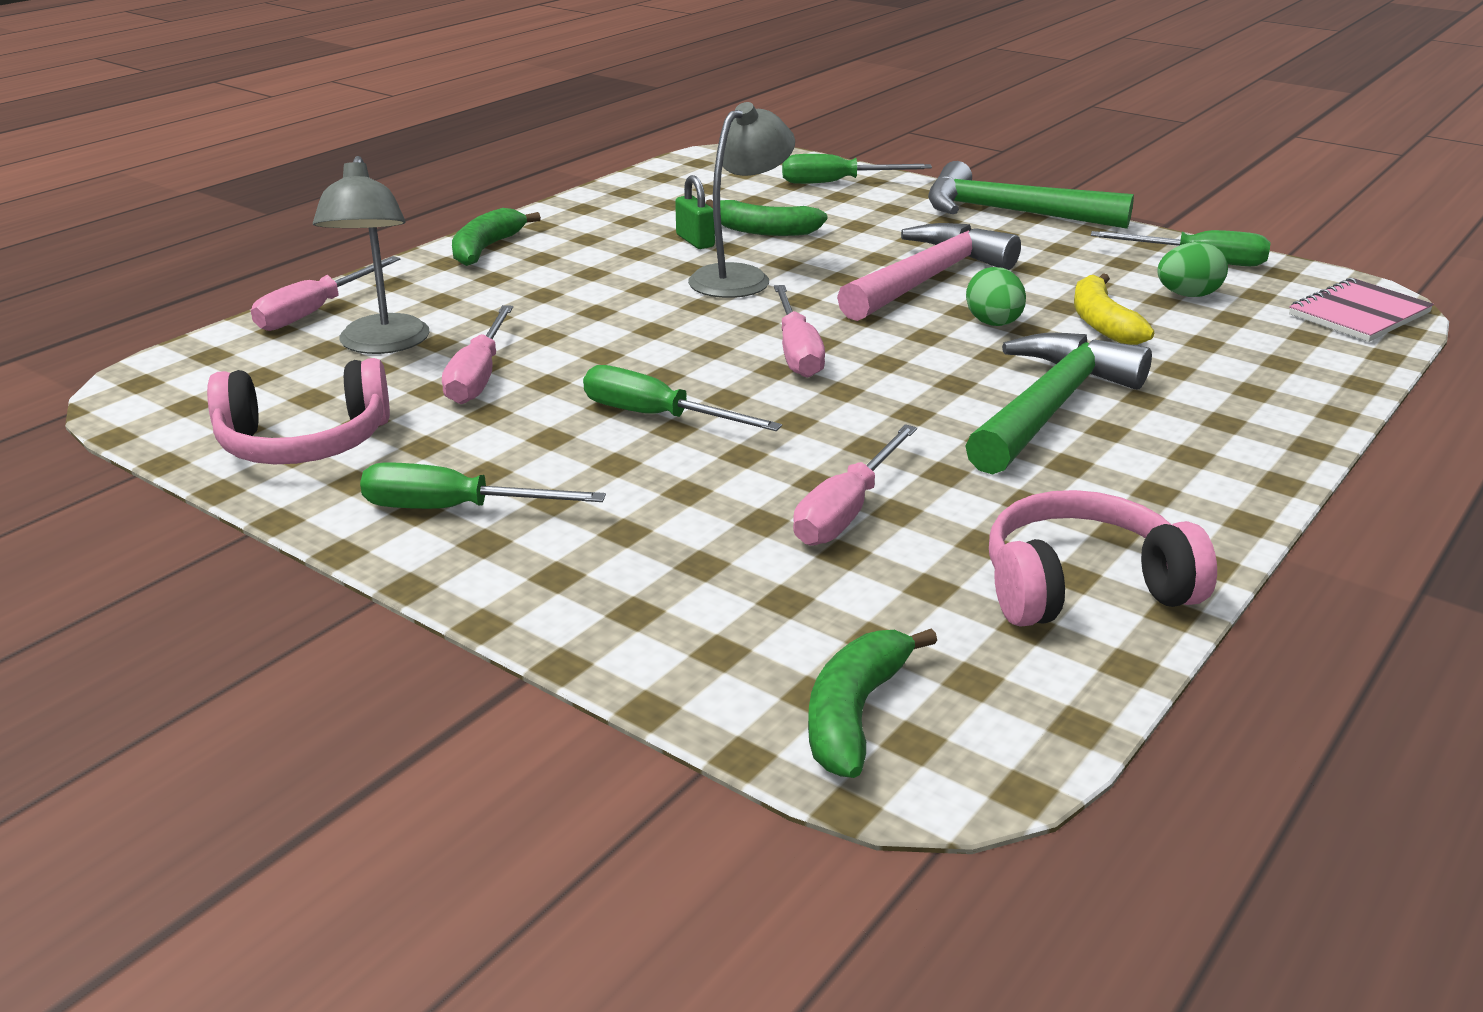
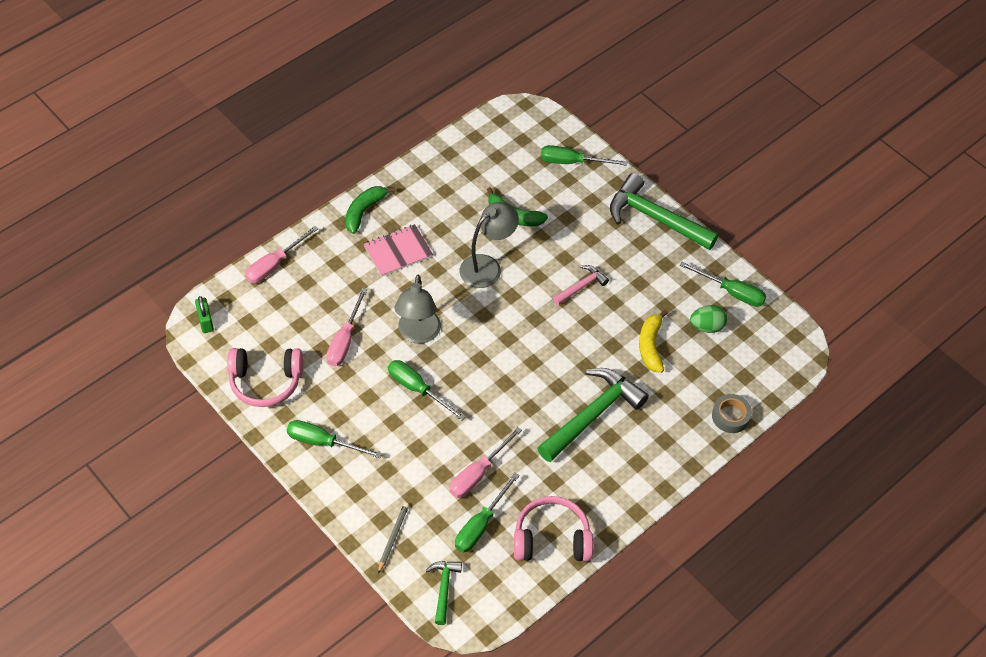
camera: 10 degrees right, 25 degrees up
grey lamp [313,156,430,354] -> grey lamp moved to [395,275,441,344]
green padlock [675,175,715,249] -> green padlock moved to [195,296,214,333]
pink screwdriver [774,285,825,378] -> none
green banana [808,629,937,778] -> green hammer [426,561,462,625]
pink hammer [837,223,1021,321] -> pink hammer [553,265,609,305], size x0.51
green egg [966,267,1026,326] -> none
pink notebook [1289,278,1434,342] -> pink notebook moved to [364,224,433,277]
none -> grey pencil [378,503,409,573]
none -> green screwdriver [455,473,520,553]
none -> grey tape [712,394,752,433]

